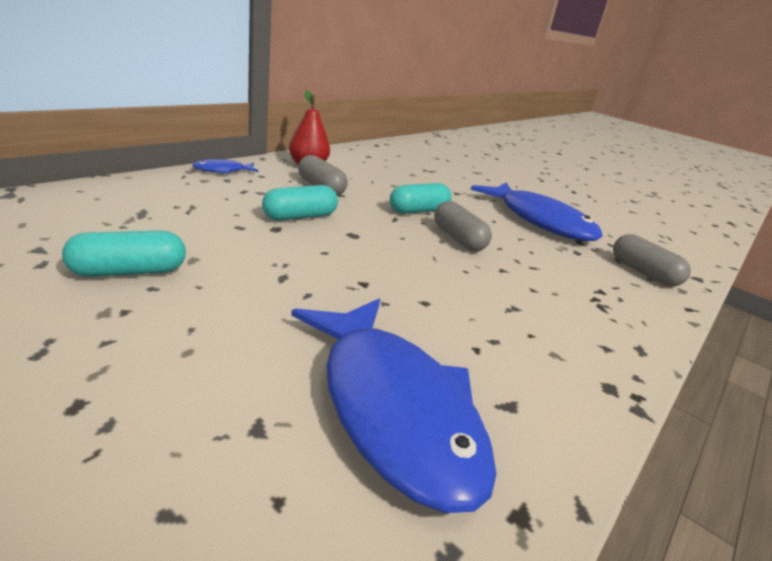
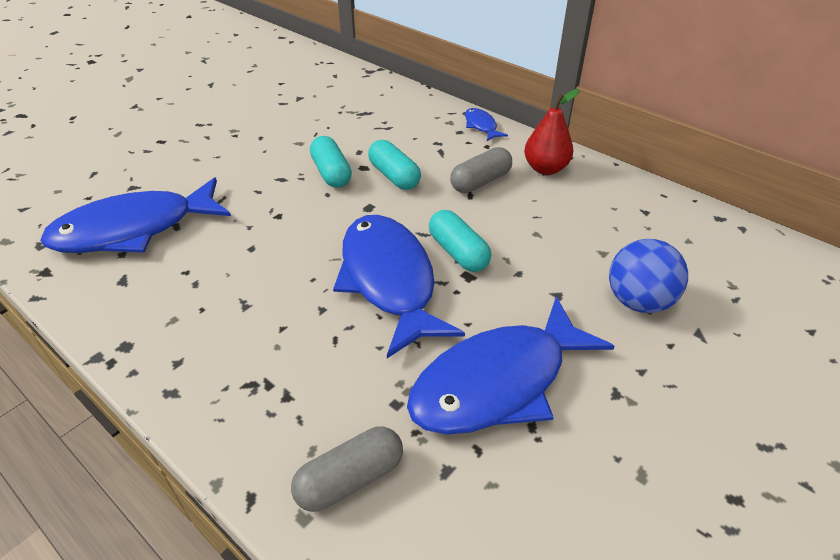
camera: 95 degrees right, 15 degrees up
turquoise capsule [62,231,186,277] -> turquoise capsule moved to [310,136,352,188]
grey capsule [434,201,492,251] -> blue fish [333,215,465,358]
none -> blue ball [609,239,688,313]

